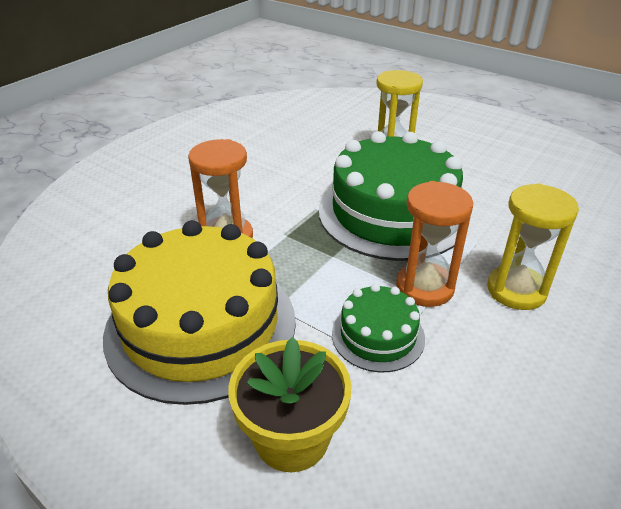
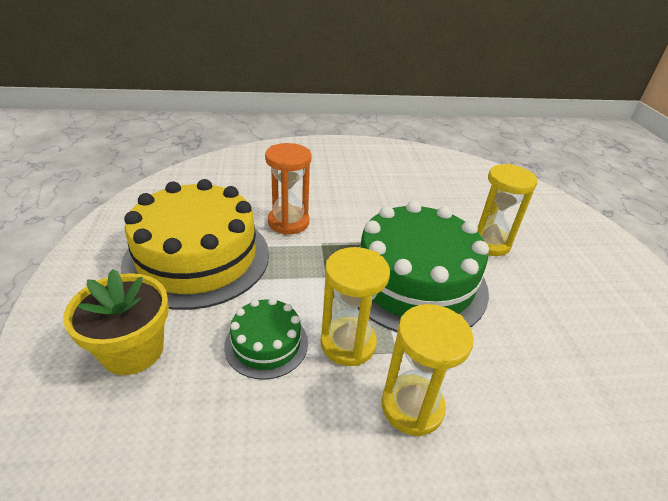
camera: 45 degrees right, 0 degrees up
orange hourglass [396,181,473,307] -> yellow hourglass [320,247,390,366]

